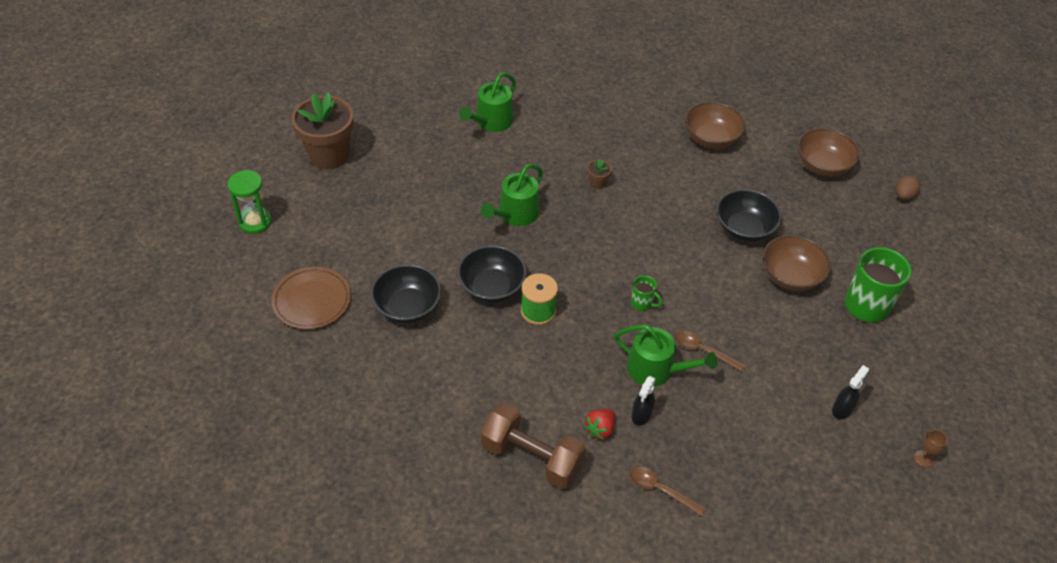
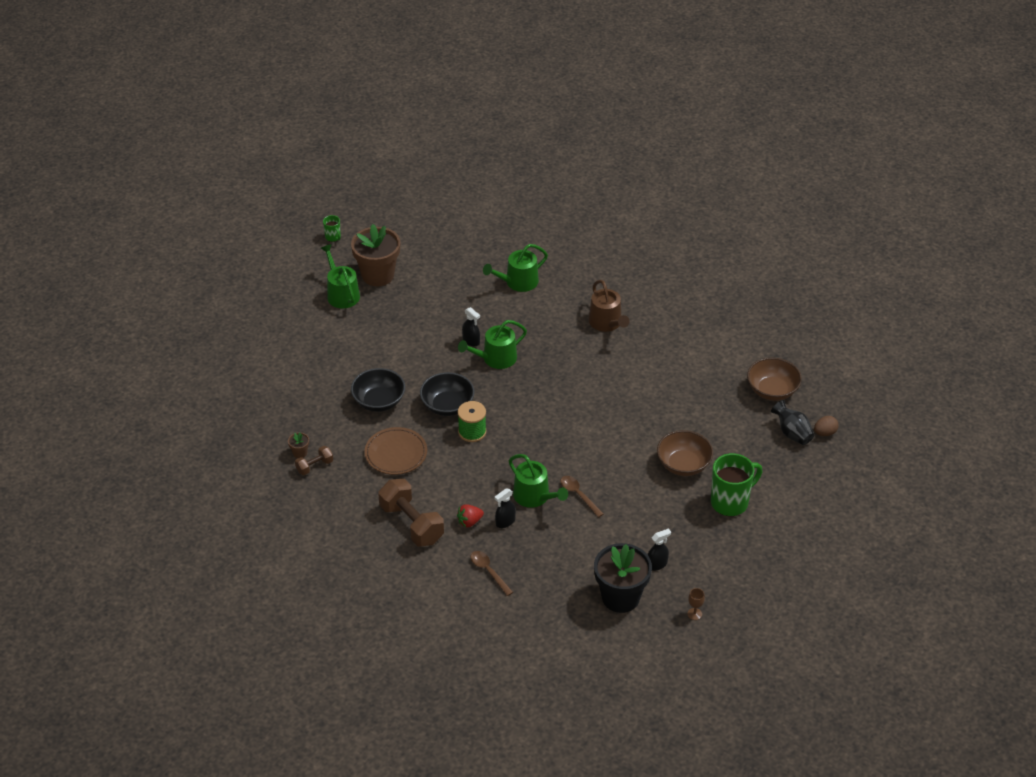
camera: 25 degrees right, 5 degrees down
green hourglass [227,170,272,234] -> none
brown plate [271,267,351,329] -> brown plate moved to [364,427,427,475]
brown flower pot [587,159,612,189] -> brown flower pot moved to [288,432,309,458]
green mug [631,276,662,311] -> green mug moved to [323,215,341,242]
brown bowl [685,102,745,149] -> none
black bowl [716,189,782,242] -> none
none -> brown dumbbell [295,446,333,475]
none -> green watering can [321,244,360,309]
none -> black spray bottle [462,307,480,347]
none -> brown watering can [589,280,630,332]
none -> black flower pot [594,543,652,613]
none -> black vase [771,400,814,445]

